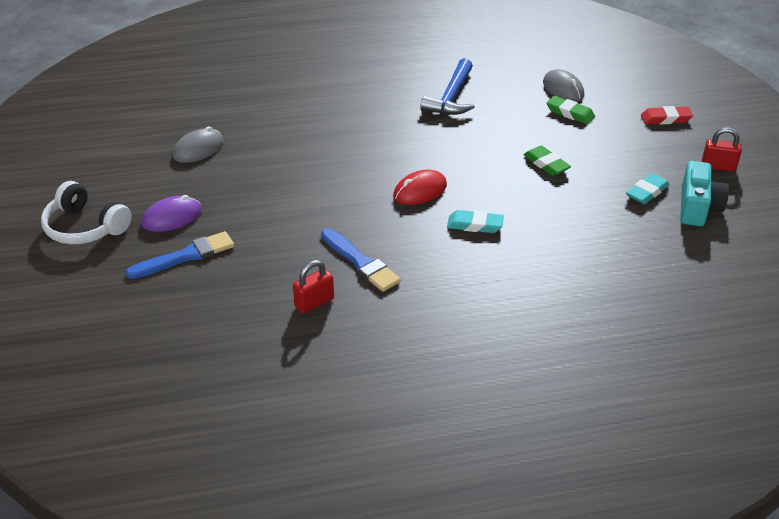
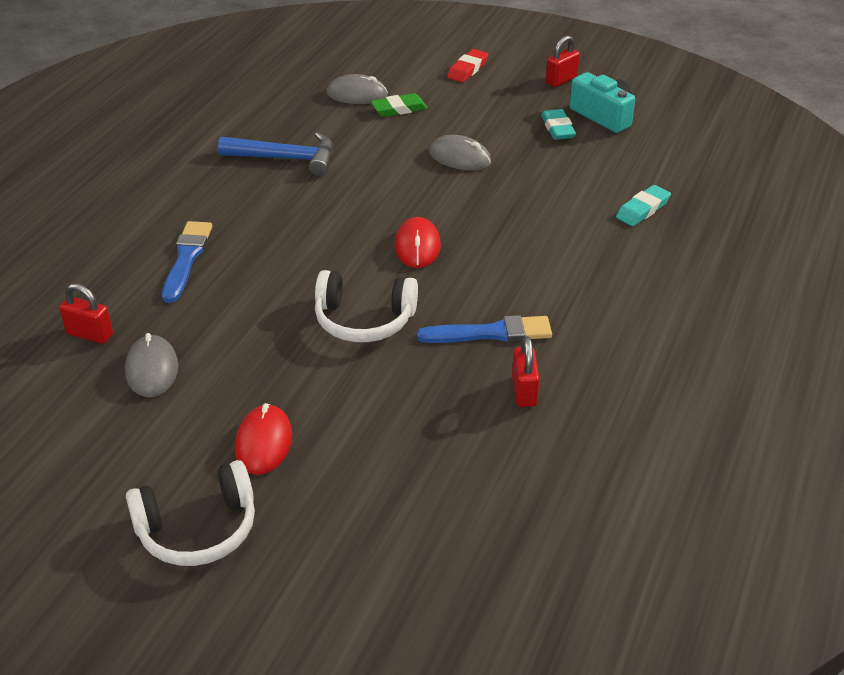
camera: 55 degrees left, 0 degrees up
blue brush [125,231,234,279] -> blue brush moved to [162,221,212,303]
purple mouse [141,195,202,232] -> red mouse [235,403,292,475]
blue hammer [420,58,475,115] -> blue hammer turned 45 degrees counterclockwise [218,133,333,176]
turquoise eraser [447,210,504,233] -> turquoise eraser moved to [616,185,671,226]
green eraser [524,146,571,176] -> grey mouse [429,135,491,170]
none -> red padlock [59,283,113,344]
none -> white headphones [315,270,418,342]

